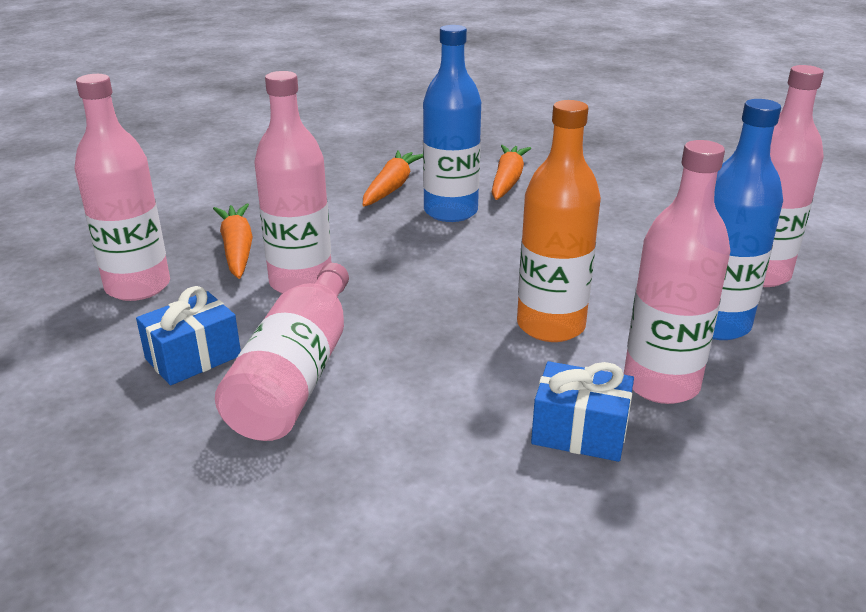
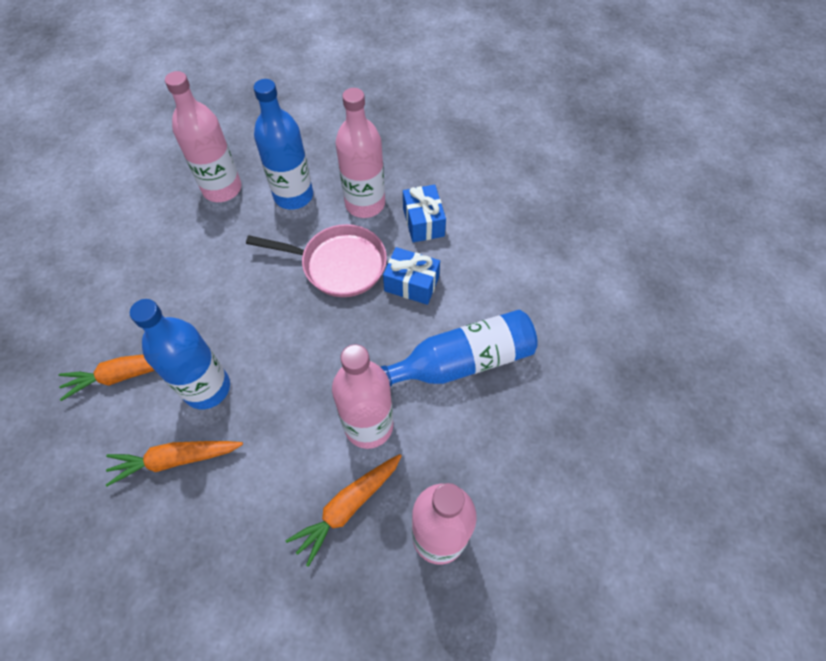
camera: 120 degrees left, 30 degrees up
blue gift [136,286,241,385] -> blue gift moved to [383,247,440,305]
pink bottle [215,263,349,441] -> blue bottle [381,310,538,386]
orange bottle [517,100,601,342] -> pink pan [246,224,387,297]

